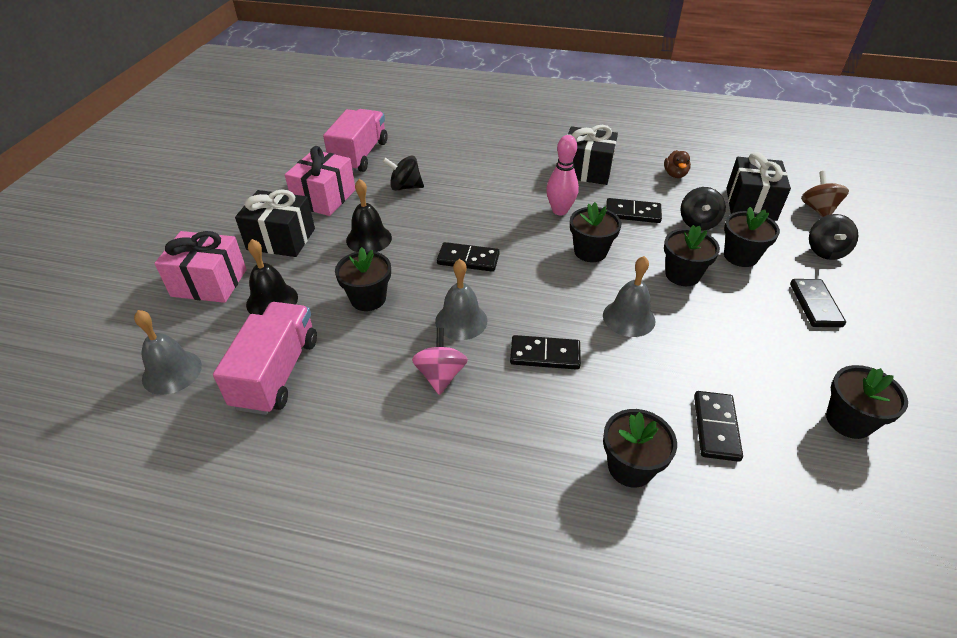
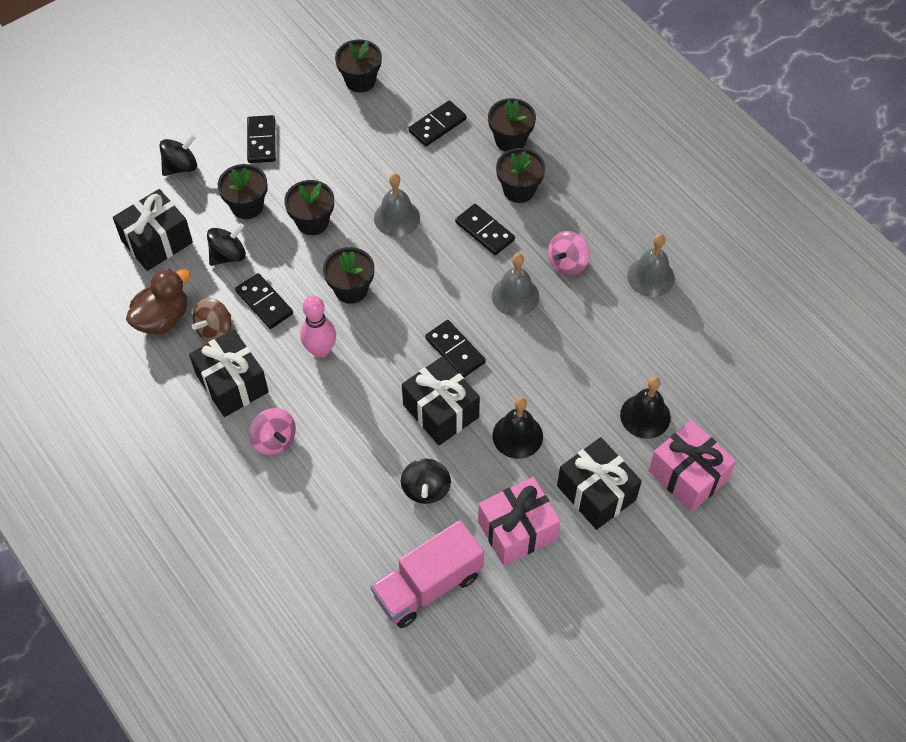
camera: 140 degrees left, 15 degrees up
grey bell [134,310,202,395] -> grey bell moved to [627,234,675,297]
pink truck [213,302,317,415] -> none
black flower pot [335,247,391,311] -> black flower pot moved to [496,148,545,203]
black spinning top [382,155,424,191] -> black spinning top turned 45 degrees clockwise [401,458,451,504]
brown duck [664,150,691,178] -> brown duck [126,269,190,334], size x1.65
black domino [790,279,846,327] -> black domino turned 45 degrees counterclockwise [247,115,276,163]
brown spinning top [801,171,849,217] -> brown spinning top moved to [192,298,231,342]
none -> pink spinning top [249,408,296,455]
none -> black gift [402,356,480,445]

